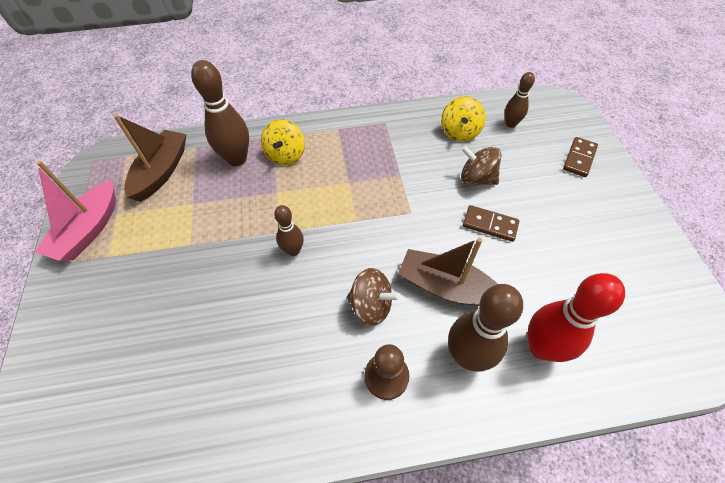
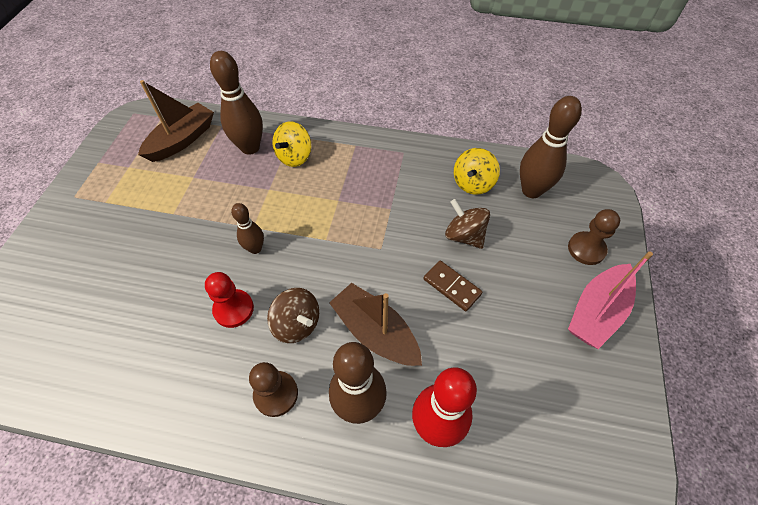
camera: 20 degrees right, 0 degrees up
pink boat [35,161,116,261] -> pink boat moved to [568,251,653,349]
brown bowling pin [505,72,535,128] -> brown bowling pin [520,96,582,198], size x1.76
brown domino [563,137,598,177] -> brown pawn [568,209,620,265]
none -> red pawn [205,272,254,328]

